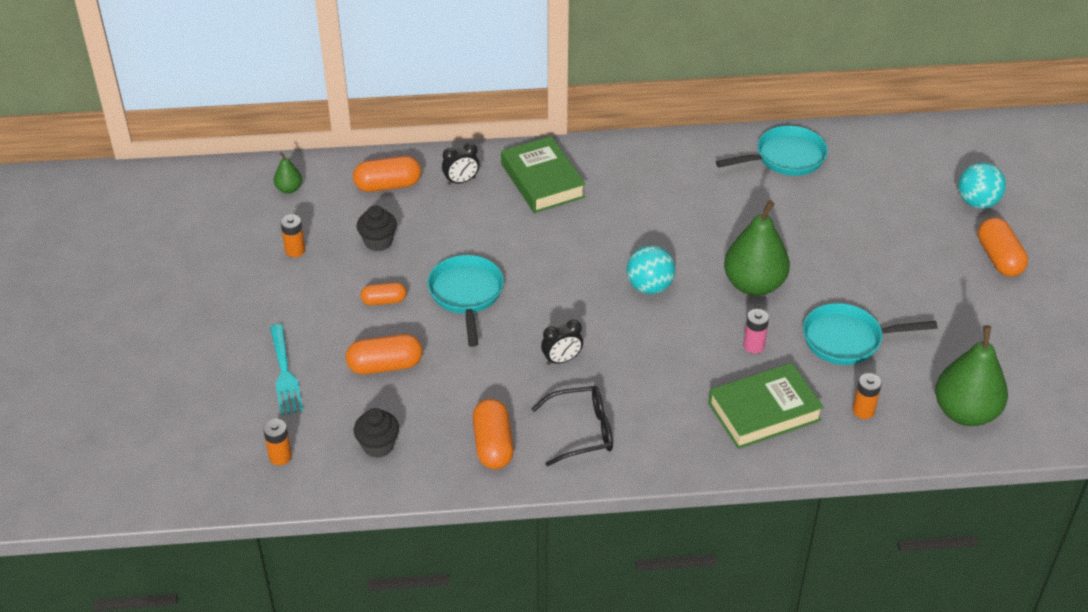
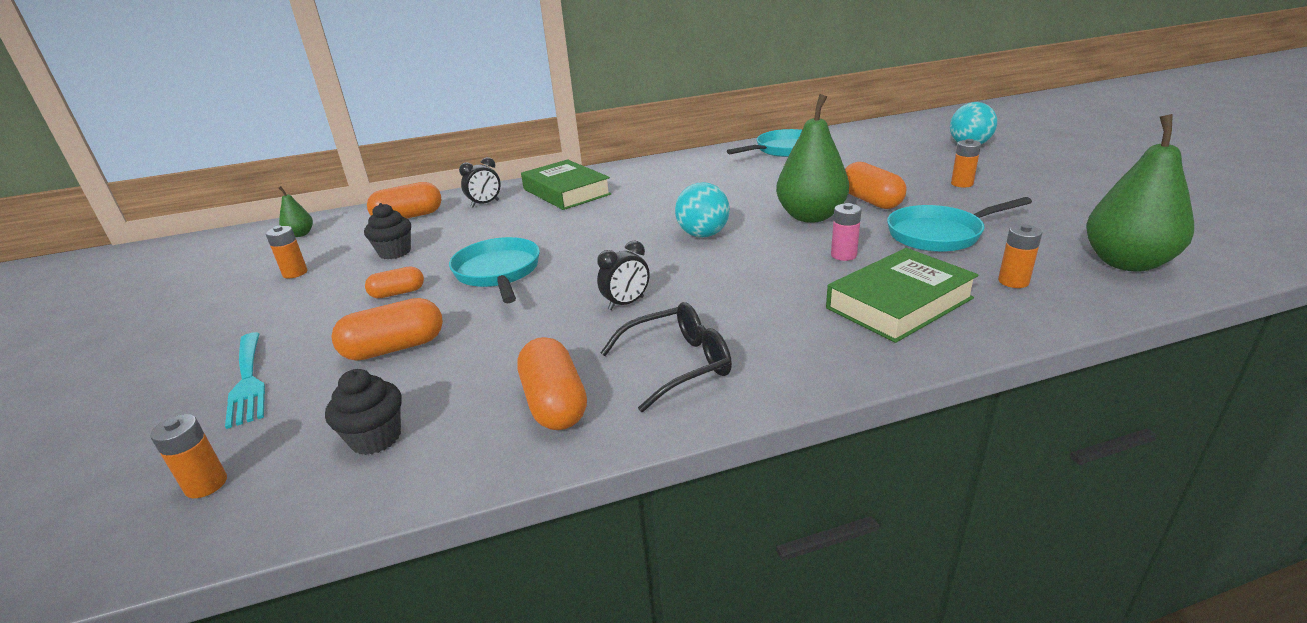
camera: 10 degrees left, 15 degrees down
orange capsule [978,218,1028,277] -> orange capsule moved to [845,162,906,209]
none -> orange battery [951,139,981,188]

